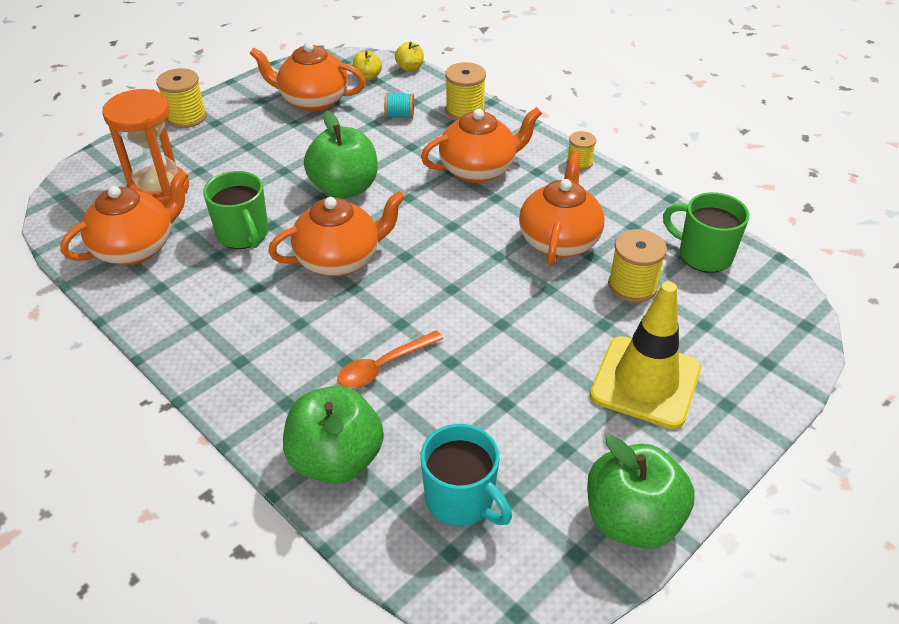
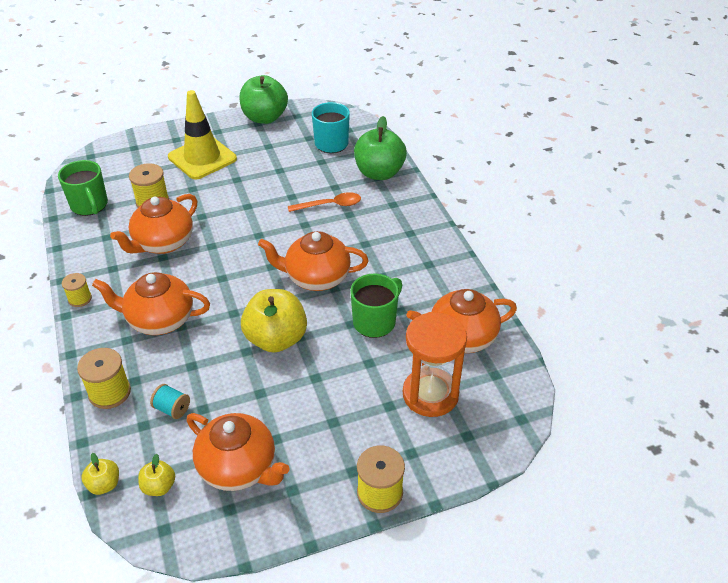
camera: 155 degrees left, 0 degrees up
green mug [203,171,268,249] -> green mug turned 45 degrees clockwise [350,273,402,338]
green apple [304,110,378,199] -> yellow apple [241,289,307,353]

